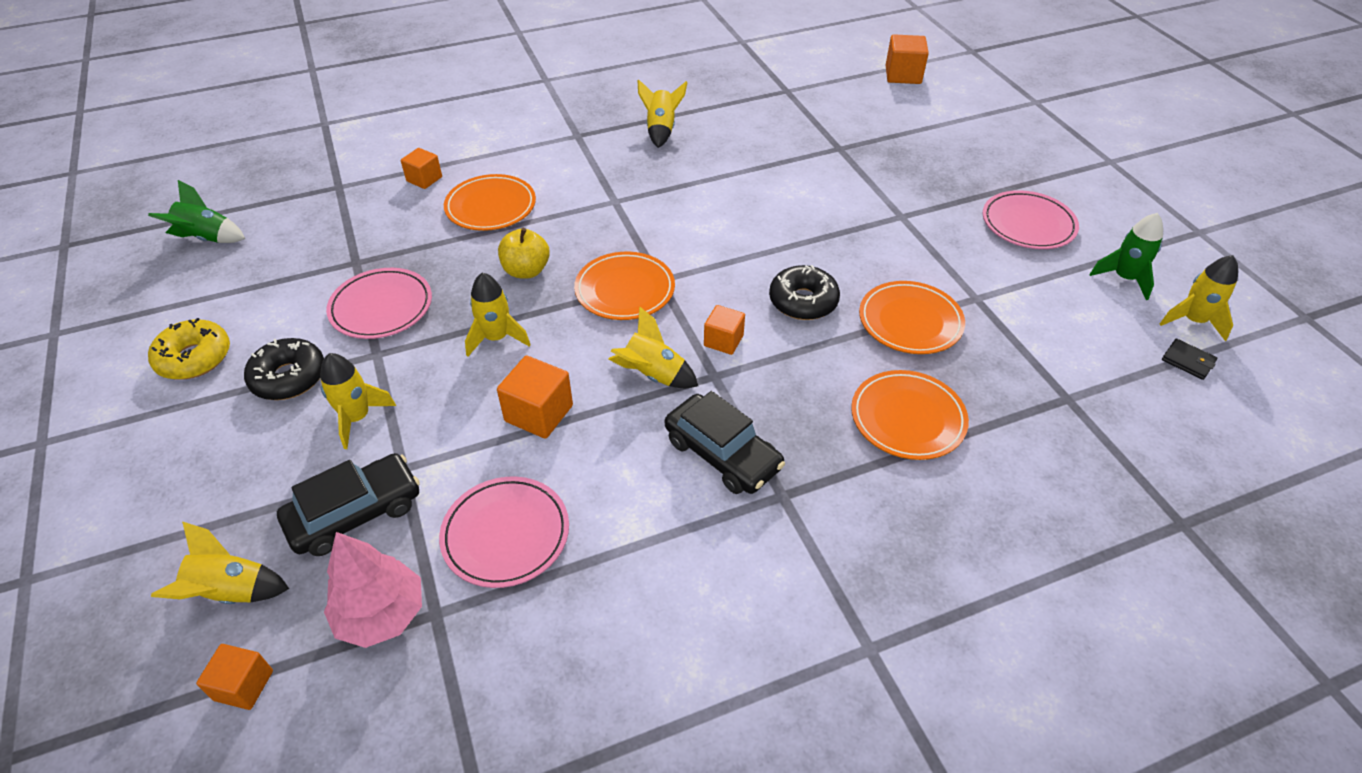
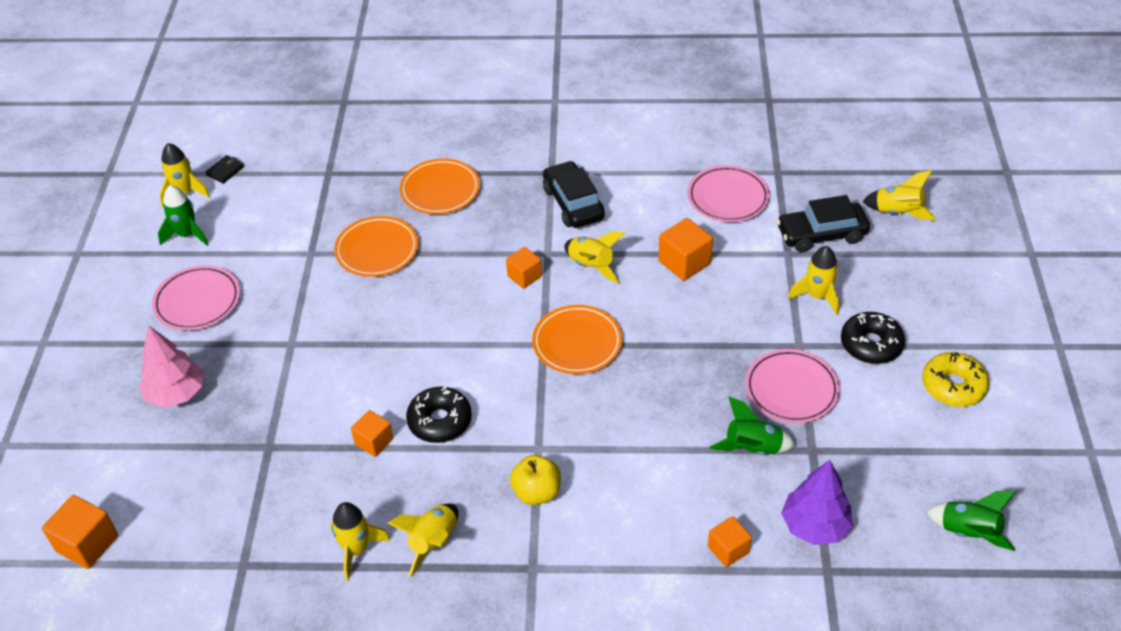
camera: 155 degrees left, 0 degrees up
orange cube [196,644,273,710] -> orange cube moved to [351,410,393,457]
pink tree [324,532,422,648] -> pink tree moved to [139,326,203,408]
orange plate [444,174,536,231] -> none
yellow rocket [465,273,531,357] -> yellow rocket moved to [330,502,390,581]
yellow apple [498,228,550,279] -> yellow apple moved to [510,455,561,505]
black donut [769,265,840,320] -> black donut moved to [406,386,472,443]
black wallet [1162,339,1217,380] -> black wallet turned 60 degrees clockwise [206,155,244,184]
none -> green rocket [710,396,796,455]
none -> purple tree [781,460,853,545]

